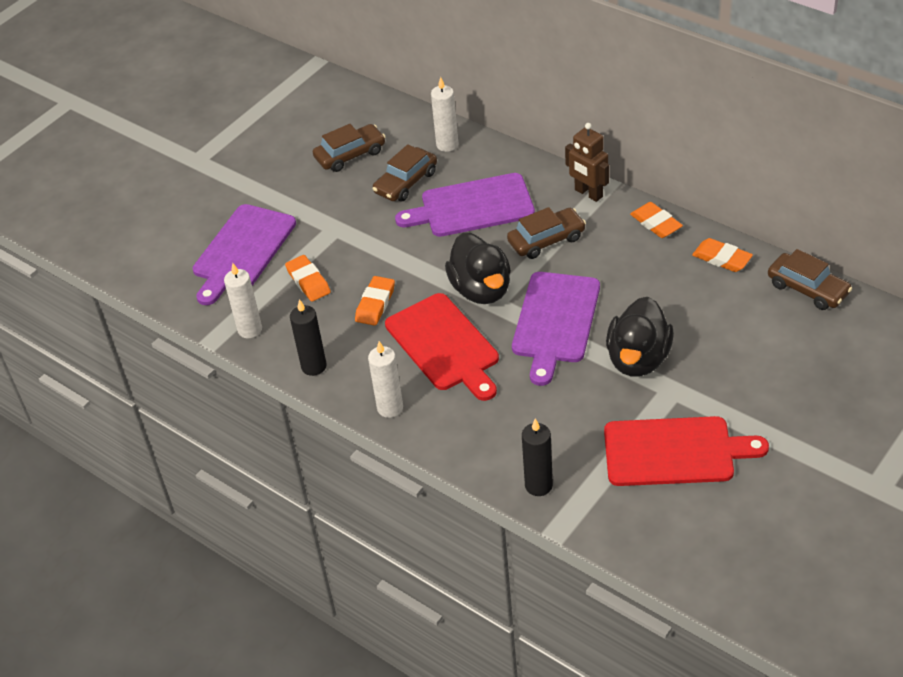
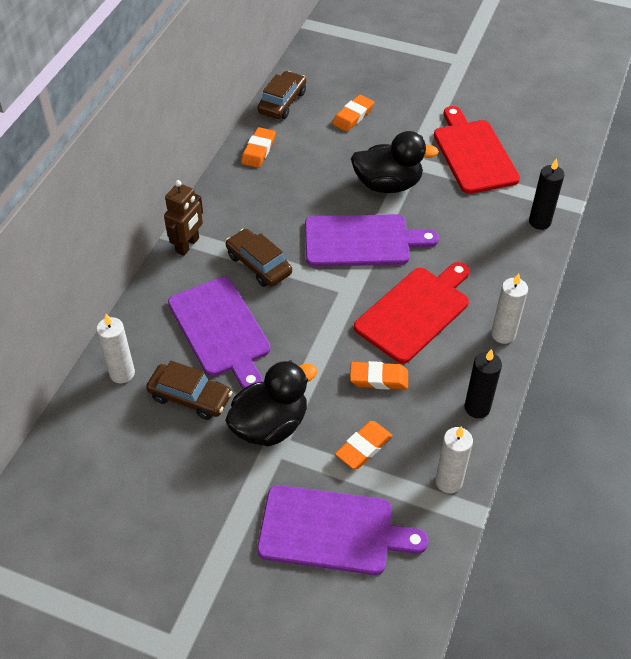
camera: 110 degrees left, 5 degrees up
brown car [313,124,385,172] -> none
black duck [445,232,511,304] -> black duck moved to [225,360,317,447]
orange eraser [630,202,683,238] -> orange eraser moved to [332,95,374,132]

